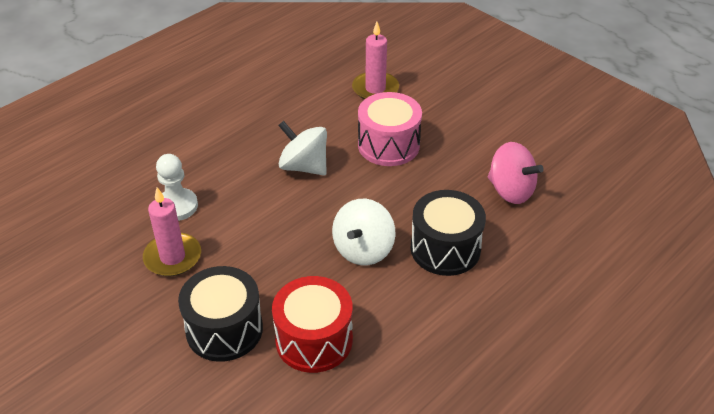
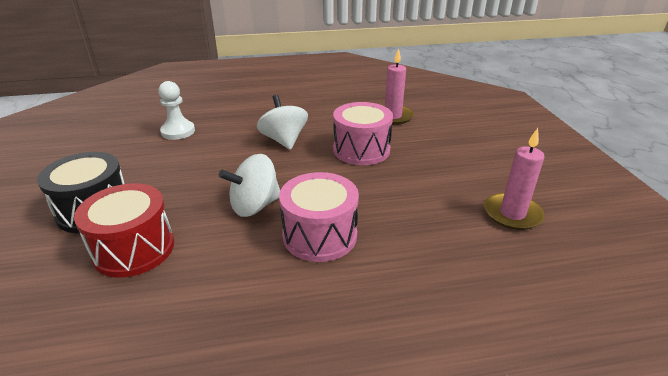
camera: 35 degrees right, 10 degrees down
pink candle [143,187,201,276] -> pink candle moved to [484,128,545,230]
black drum [410,190,486,276] -> pink drum [279,172,359,262]
pink spinning top [488,142,544,204] -> none

